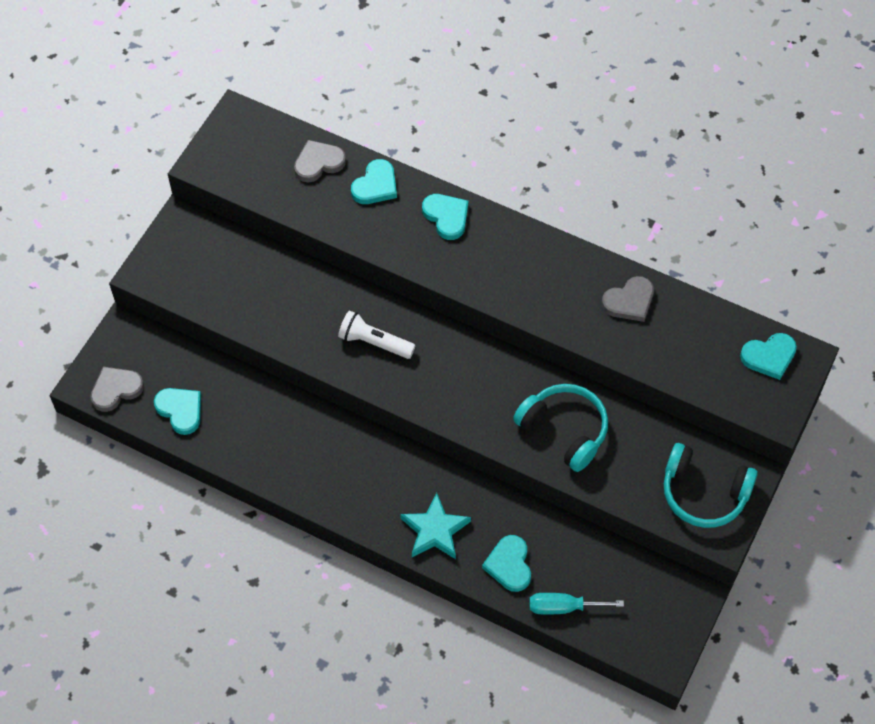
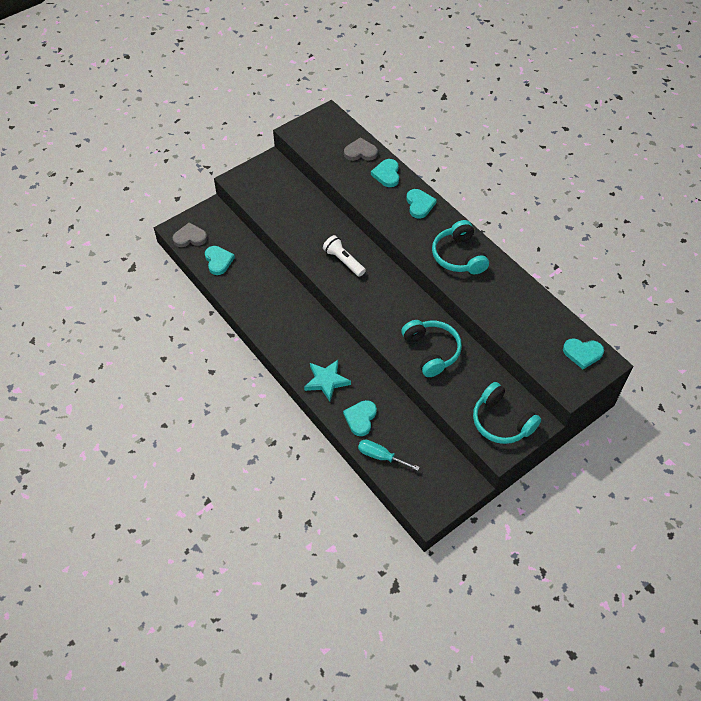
camera: 25 degrees right, 5 degrees down
turquoise heart [351,159,397,204] -> turquoise heart turned 120 degrees clockwise [371,159,399,187]
grey heart [602,276,654,322] -> none
none -> turquoise headphones [432,220,489,274]

